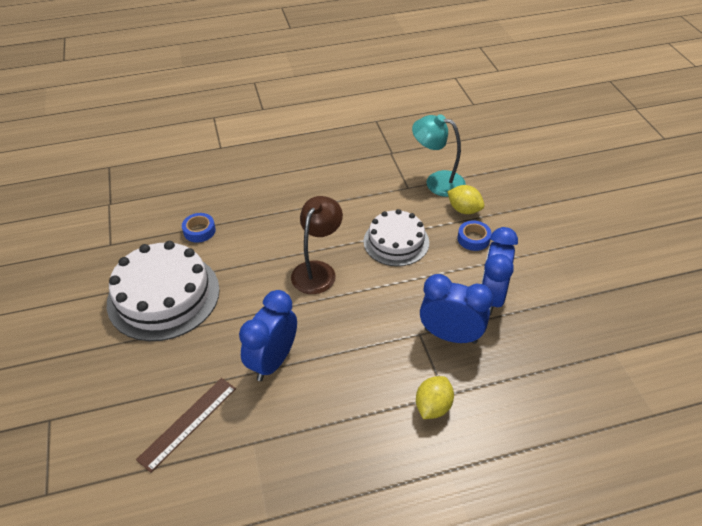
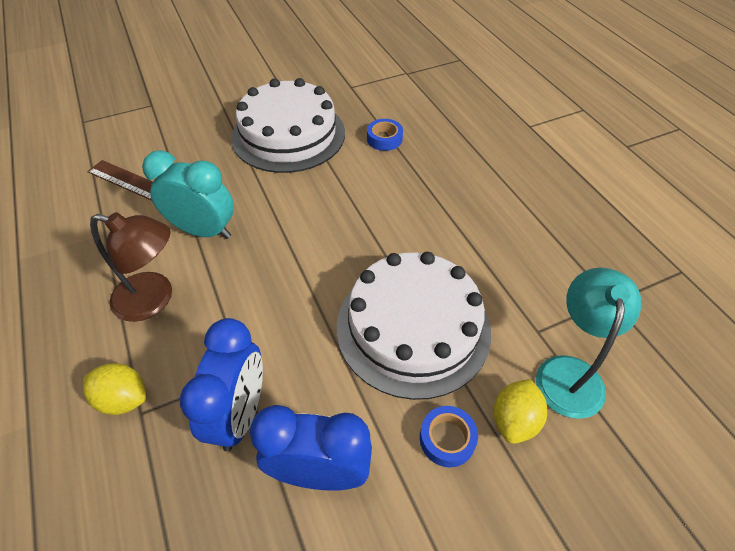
camera: 80 degrees right, 5 degrees up
blue clock [239,290,297,381] -> turquoise clock [142,150,234,239]
brown lamp [291,196,343,294] -> brown lamp moved to [90,212,172,322]
white cake [363,209,429,266] -> white cake [337,252,491,400], size x1.57

